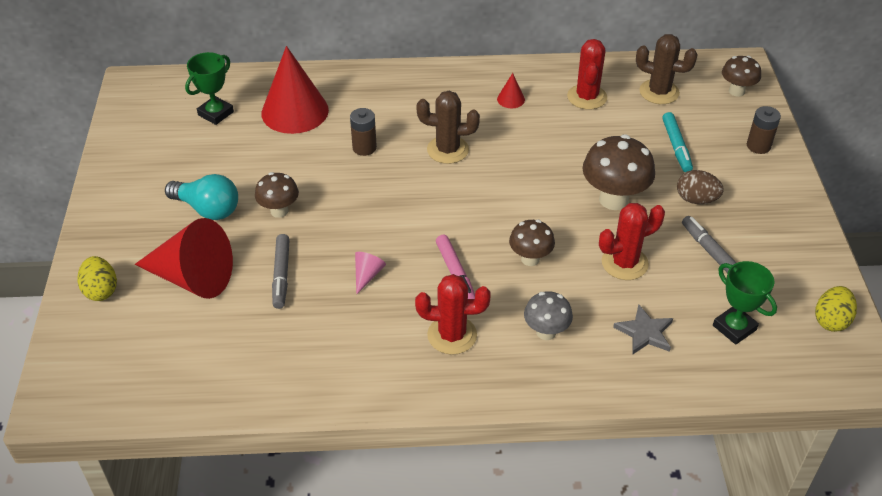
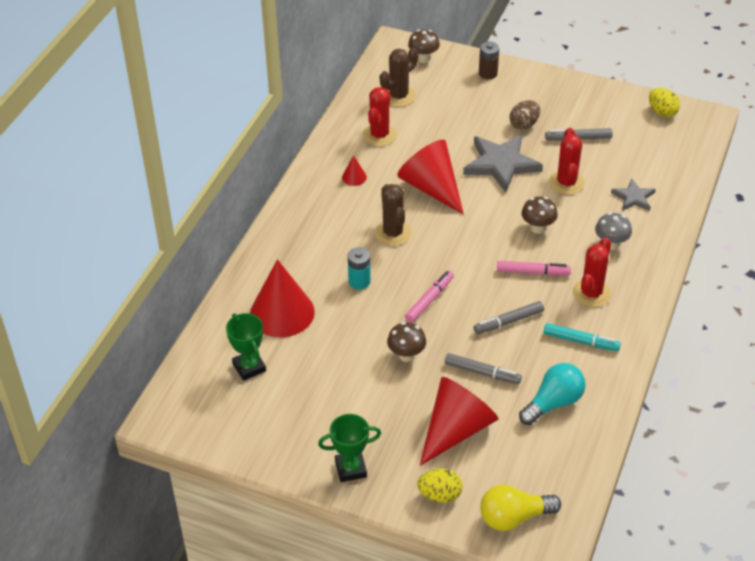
camera: 65 degrees left, 0 degrees up
turquoise light bulb [165,174,238,220] -> turquoise light bulb moved to [519,363,586,425]
brown battery [350,108,377,156] -> turquoise battery [348,247,371,289]
pink cone [355,252,386,295] -> grey marker [474,301,544,334]
brown cactus [416,91,480,164] -> brown cactus turned 45 degrees counterclockwise [375,184,412,246]
red cactus [567,39,607,110] -> red cactus turned 75 degrees clockwise [362,87,397,146]
brown mushroom [583,135,655,210] -> grey star [463,135,543,192]
turquoise marker [662,112,693,172] -> turquoise marker moved to [544,323,621,351]
green trophy [713,261,777,345] -> green trophy moved to [318,414,381,482]
none -> red cone [397,140,464,215]
none -> pink marker [405,271,454,323]
none -> yellow light bulb [480,485,561,531]

